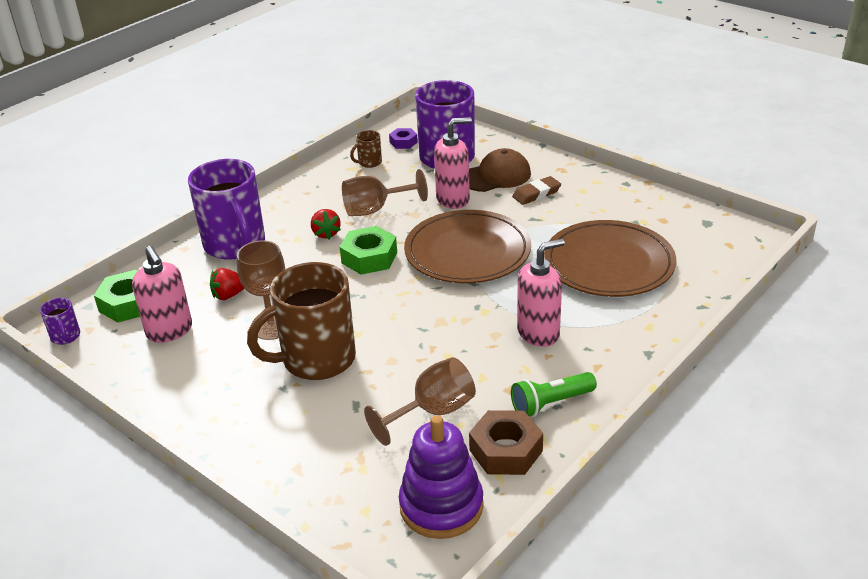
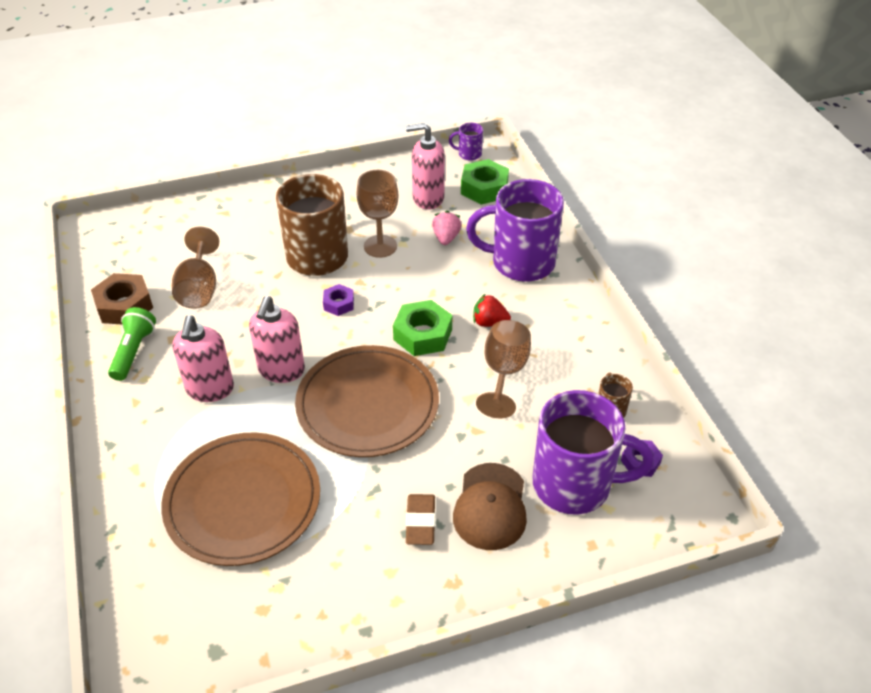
camera: 120 degrees right, 10 degrees up
red strawberry [210,268,244,300] -> pink strawberry [432,211,462,245]
purple stacking toy [399,415,484,539] -> none
pink soap dispenser [434,117,472,209] -> pink soap dispenser moved to [249,296,305,383]
none -> purple nut [323,284,354,316]

